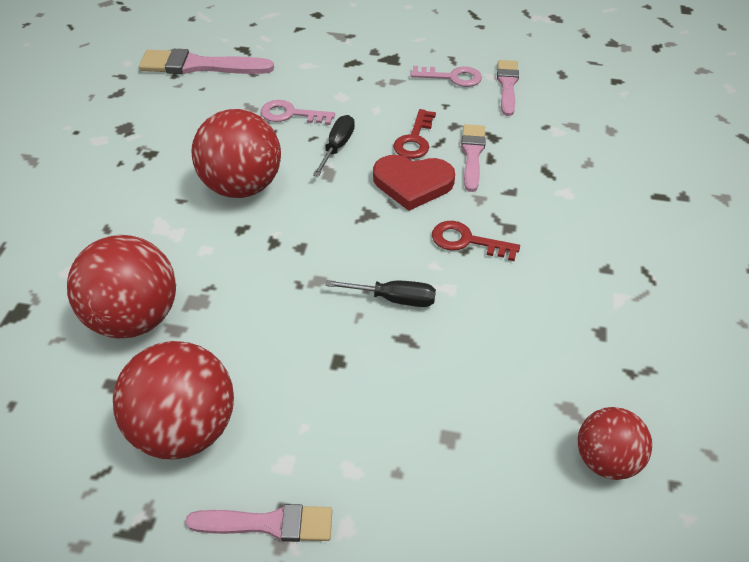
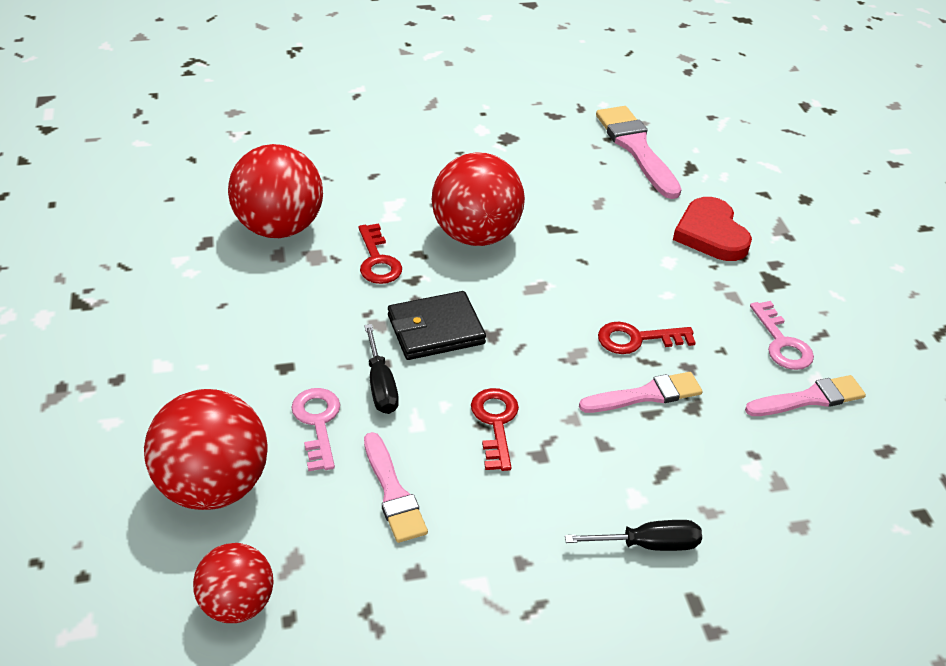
camera: 65 degrees right, 5 degrees down
red ball [113,341,234,460] -> red ball moved to [144,389,268,510]
pink brush [185,504,332,542] -> pink brush moved to [364,432,428,543]
pink key [261,100,335,125] -> pink key moved to [291,388,340,471]
black screwdriver [313,115,355,177] -> black screwdriver moved to [565,520,702,551]
red heart [373,155,455,211] -> red heart moved to [673,197,752,261]
none -> red key [358,223,402,284]
none -> black wallet [388,291,486,360]

